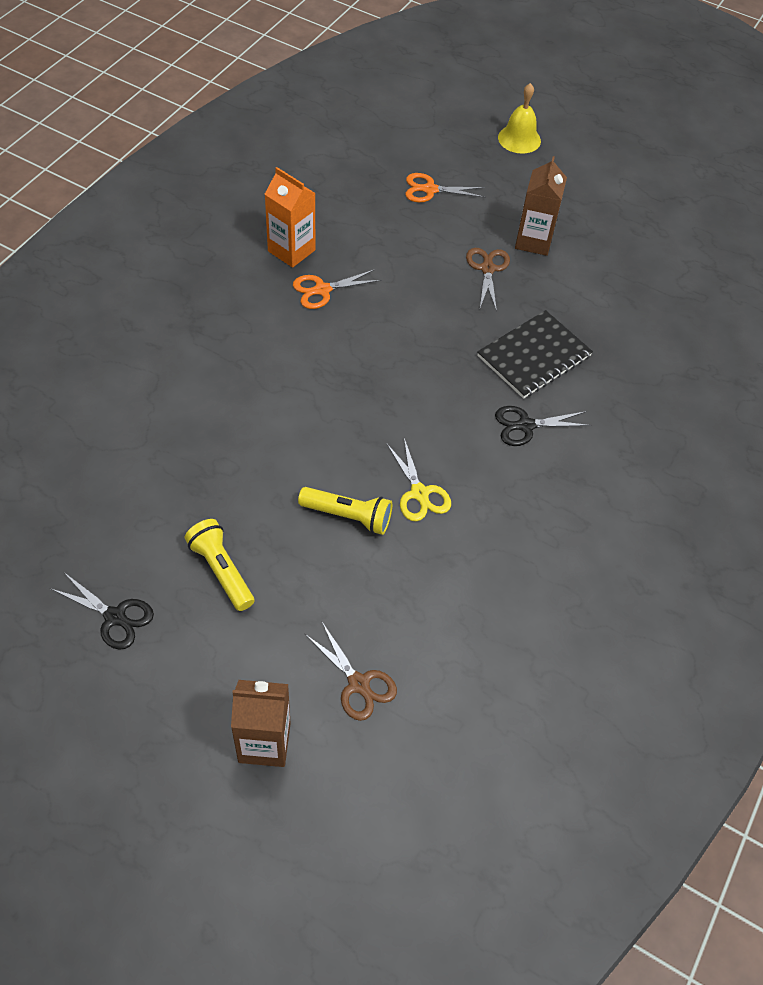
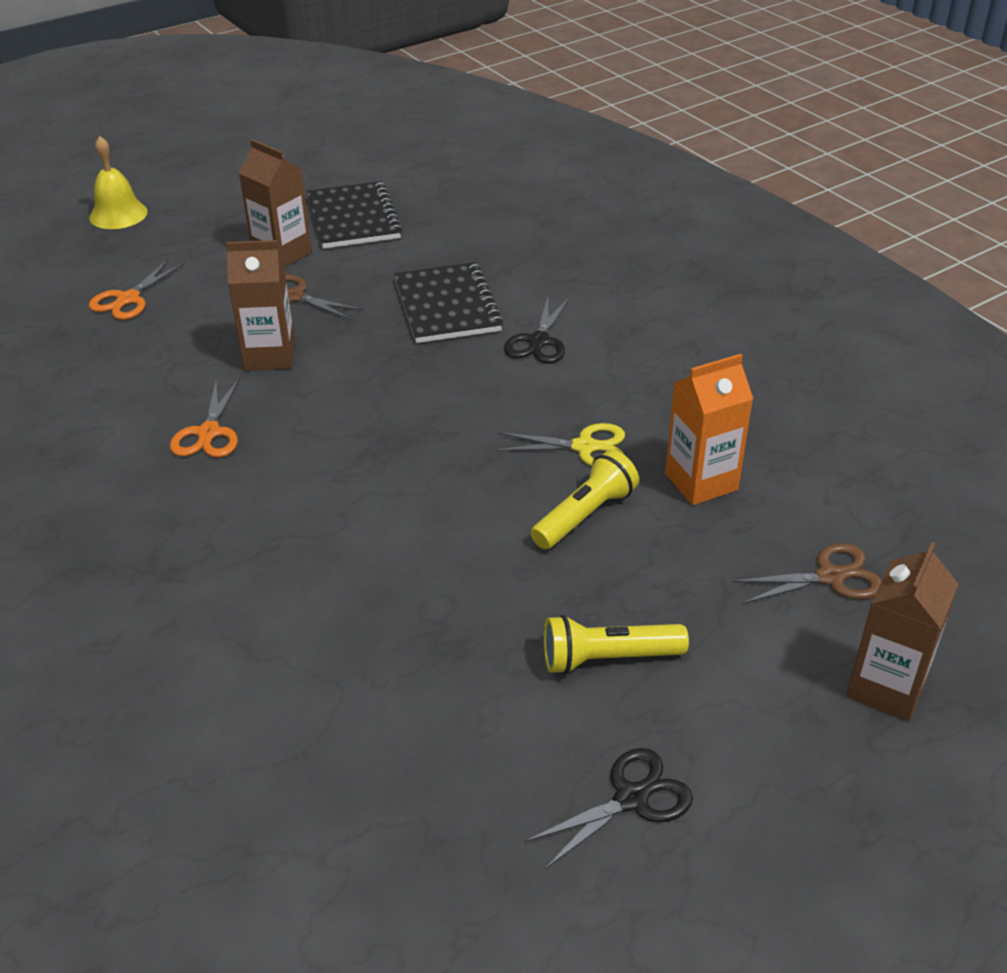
camera: 60 degrees left, 15 degrees down
orange carton [265,167,316,268] -> orange carton moved to [665,354,753,505]
none -> brown carton [226,240,295,371]
none -> black notebook [307,181,402,249]

